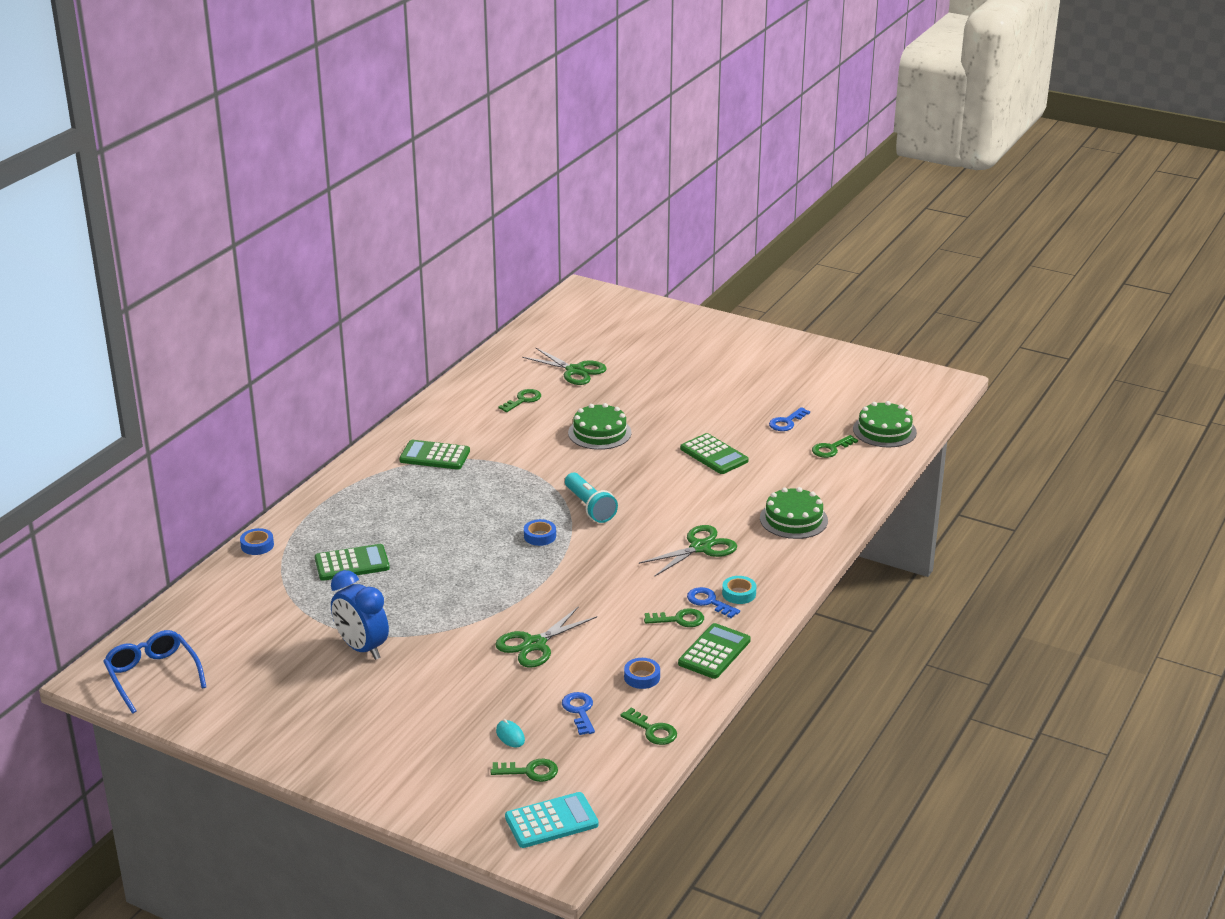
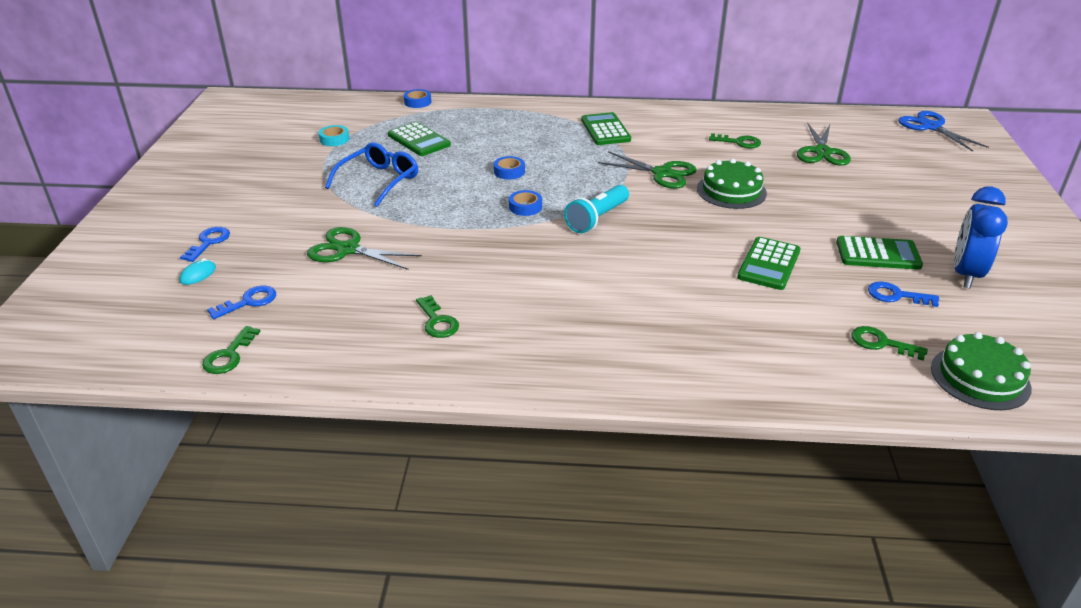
camera: 65 degrees right, 5 degrees up
blue glasses [103,630,206,714] -> blue glasses moved to [325,142,418,207]
blue clock [331,570,389,660] -> blue clock moved to [954,187,1008,288]
green key [491,759,558,782] -> none
turquoise calculator [505,792,599,848] -> none
blue tape [624,658,660,689] -> blue tape moved to [494,156,525,180]
green scissors [639,525,737,577] -> green scissors moved to [598,151,697,189]
green calculator [678,623,751,679] -> green calculator moved to [836,236,923,270]
blue key [687,587,740,618] -> blue key moved to [180,227,230,262]
turquoise tape [722,576,756,604] -> turquoise tape moved to [319,125,349,146]
green cake [760,487,828,539] -> none
none -> blue scissors [898,111,989,151]

